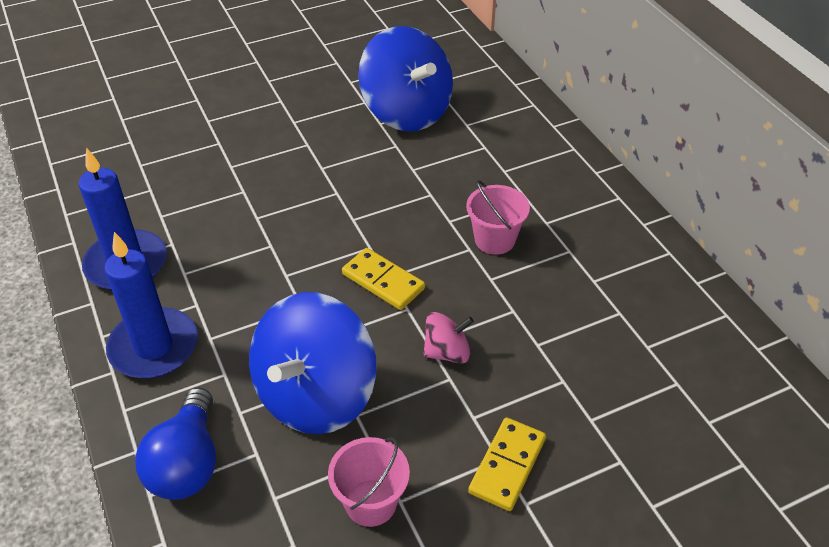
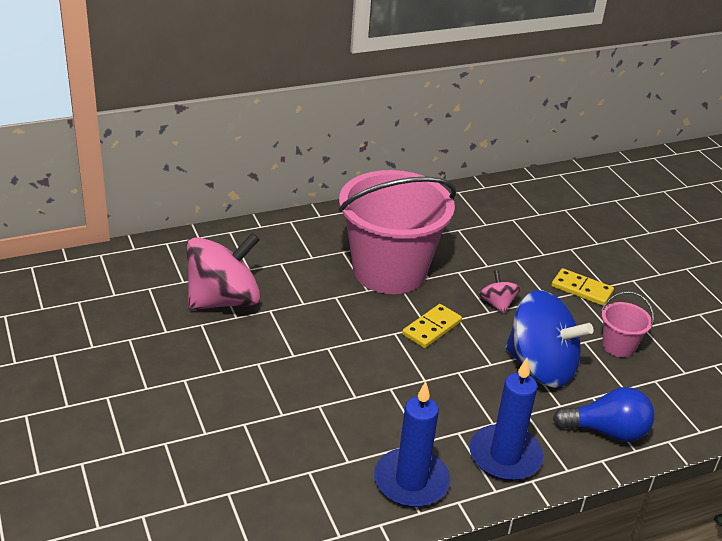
camera: 90 degrees left, 10 degrees down
blue spinning top [358,26,453,131] -> pink spinning top [186,233,261,310]
pink bucket [466,180,530,255] -> pink bucket [339,170,456,294], size x2.41

